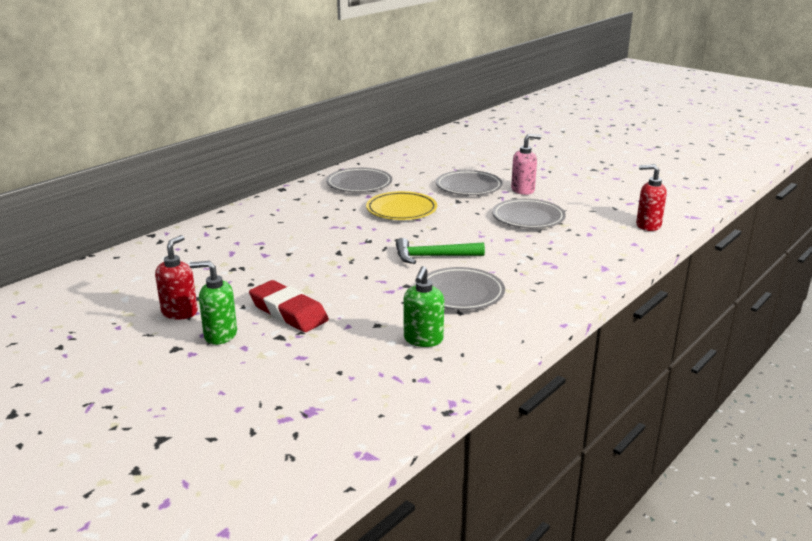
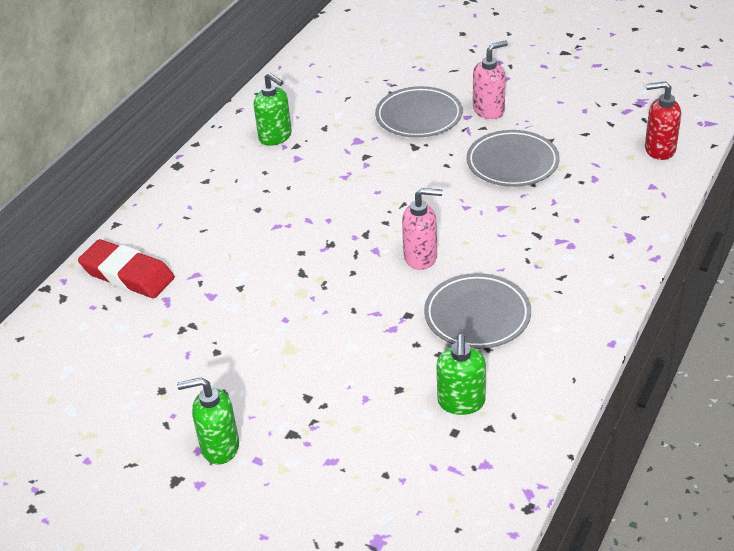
camera: 10 degrees left, 15 degrees up
red soap dispenser [155,235,198,319] -> none
red eraser [249,280,329,332] -> red eraser moved to [78,239,175,298]
grey plate [326,168,392,192] -> green soap dispenser [254,72,292,146]
yellow plate [366,191,437,220] -> none
green hammer [396,238,485,264] -> pink soap dispenser [402,188,442,270]

